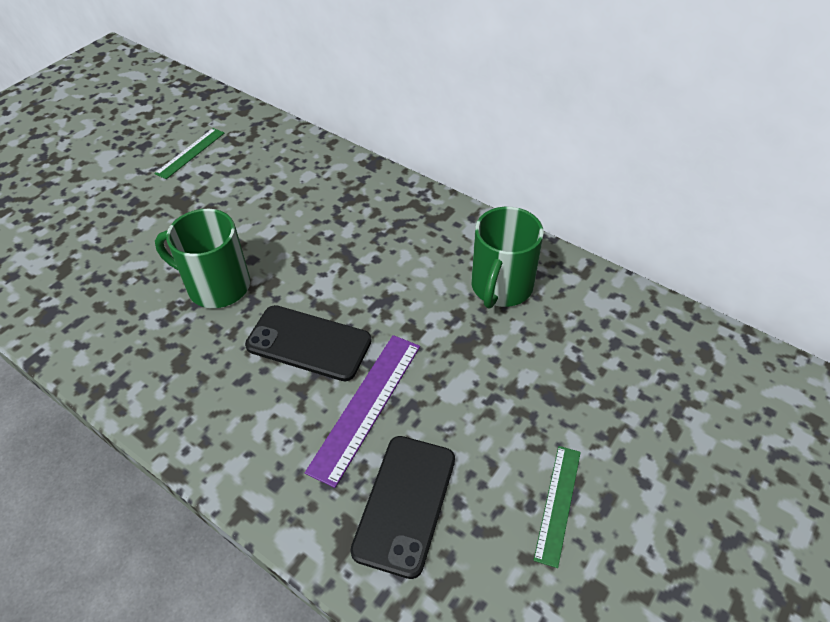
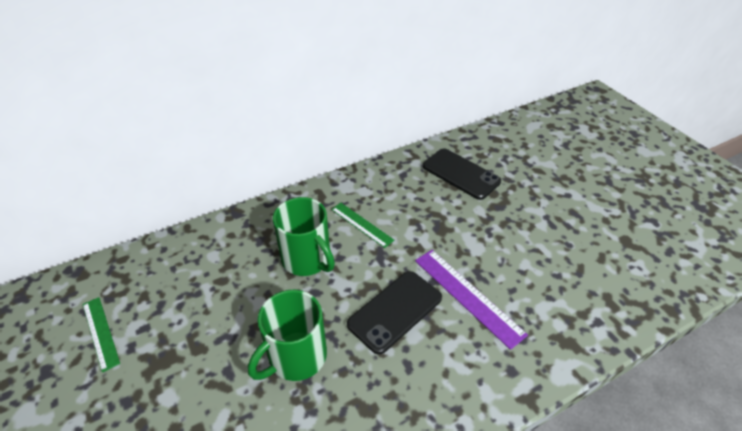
camera: 65 degrees left, 5 degrees down
black phone [350,436,455,579] -> black phone moved to [423,149,501,200]
green mug [471,207,544,309] -> green mug moved to [273,197,335,276]
green ruler [533,446,581,568] -> green ruler moved to [331,203,394,248]

